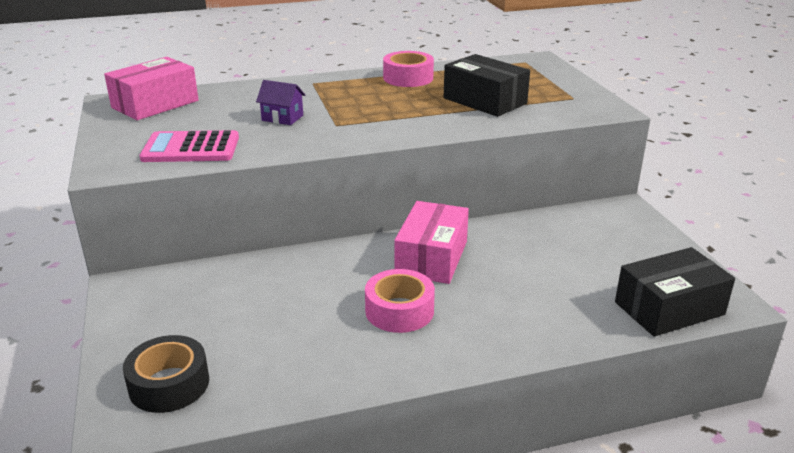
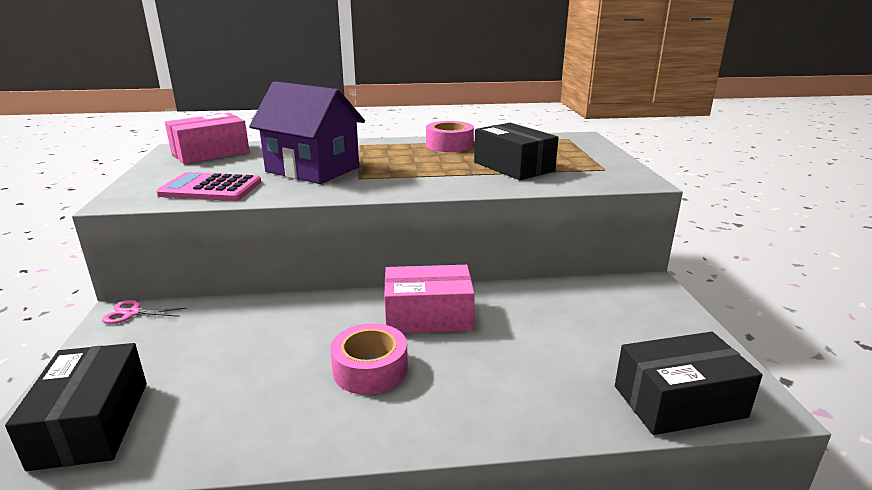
camera: 10 degrees right, 5 degrees down
black tape [123,335,209,413] -> black box [5,343,147,471]
purple house [256,80,305,125] -> purple house [249,81,365,184], size x2.30
pink box [394,201,469,284] -> pink box turned 60 degrees clockwise [384,265,475,333]
none -> pink scissors [102,300,187,324]

